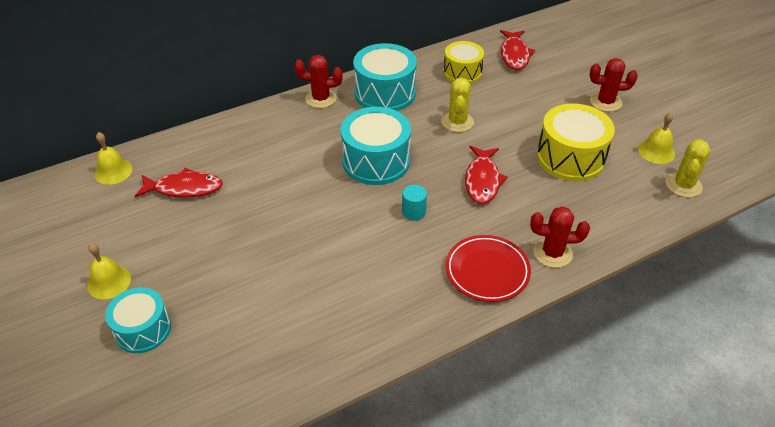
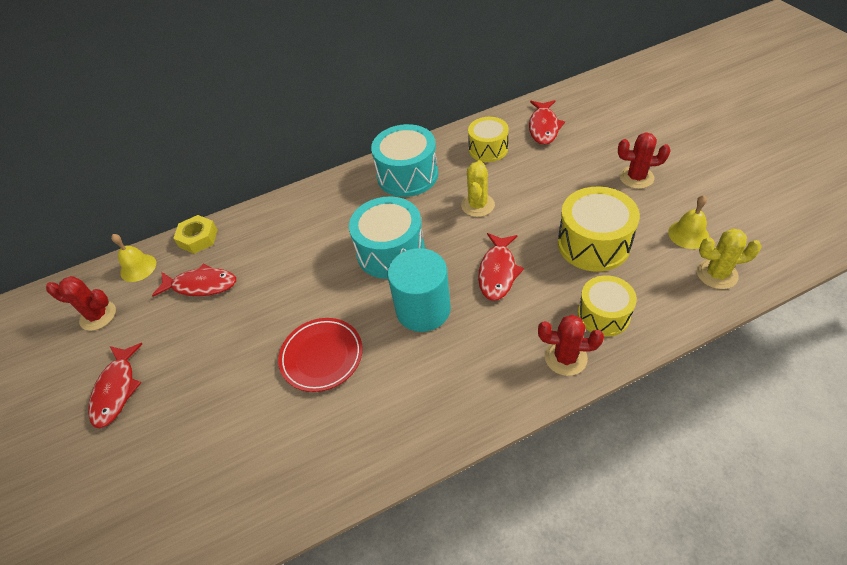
camera: 10 degrees right, 5 degrees up
yellow bell [87,243,131,300] -> red fish [88,343,142,428]
turquoise drum [105,287,171,353] -> none
red cactus [294,55,343,108] -> red cactus moved to [46,276,116,331]
turquoise cylinder [402,185,427,221] -> turquoise cylinder [387,248,451,332], size x2.23
red plate [446,235,531,302] -> red plate moved to [278,318,363,392]
yellow cactus [666,139,711,198] -> yellow cactus turned 60 degrees clockwise [697,228,761,289]
none -> yellow nut [173,215,218,254]
none -> yellow drum [578,275,637,337]

